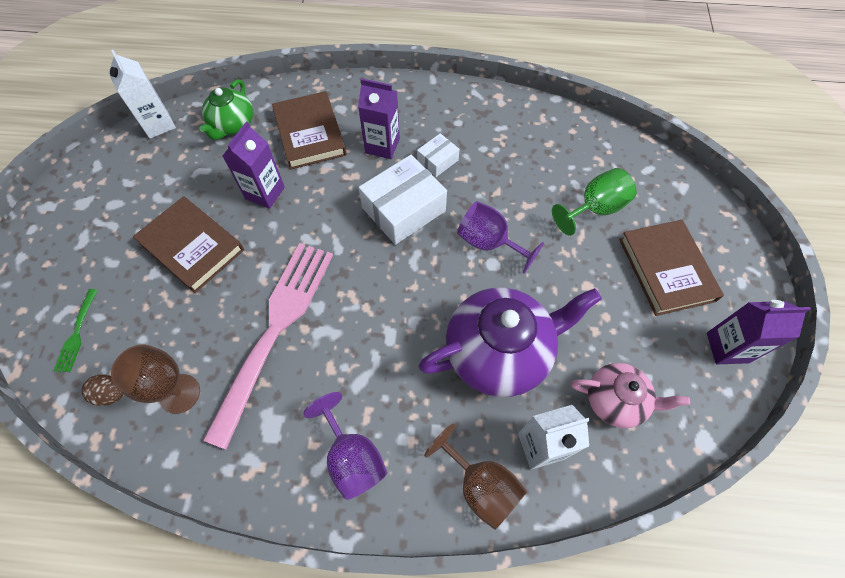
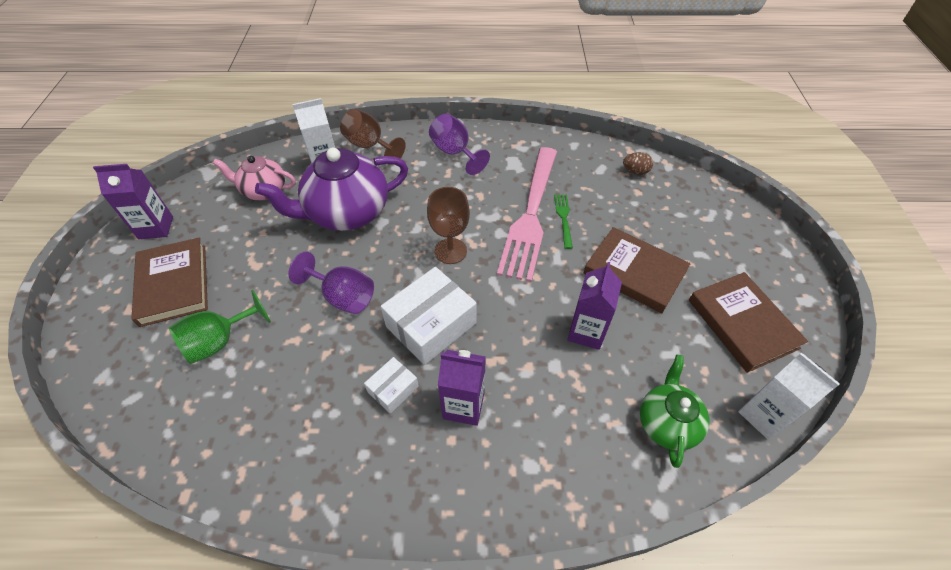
camera: 175 degrees right, 10 degrees down
green fork [53,289,98,372] -> green fork moved to [554,194,573,249]
brown goblet [111,345,200,414] -> brown goblet moved to [427,187,470,264]
brown book [272,91,347,170] -> brown book moved to [689,272,808,373]

